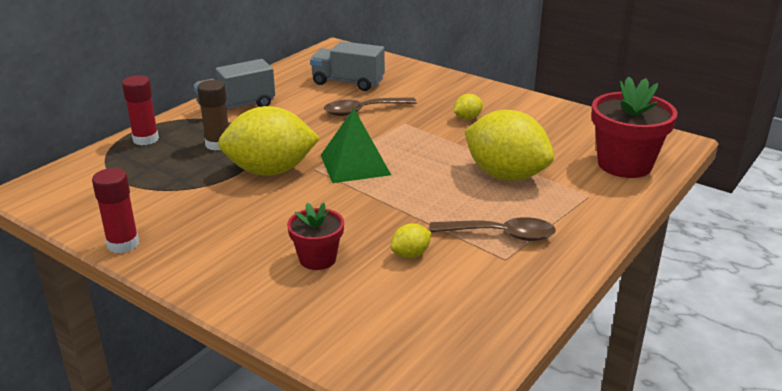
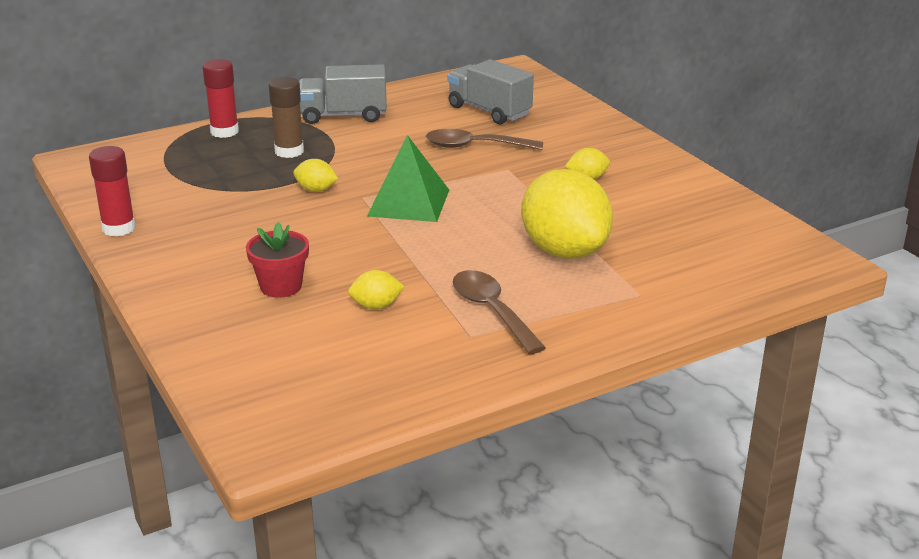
camera: 25 degrees right, 0 degrees up
yellow lemon [218,106,320,176] -> yellow lemon [293,159,338,192], size x0.42
brown spoon [429,217,556,241] -> brown spoon turned 150 degrees counterclockwise [453,270,546,354]
red flower pot [591,77,677,178] -> none

